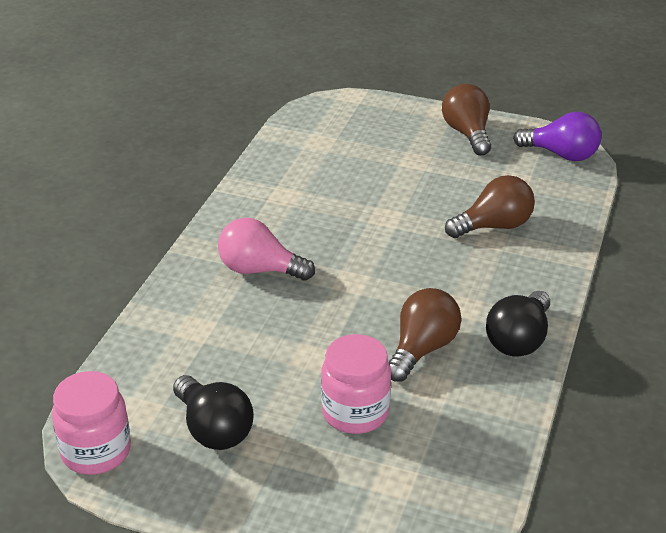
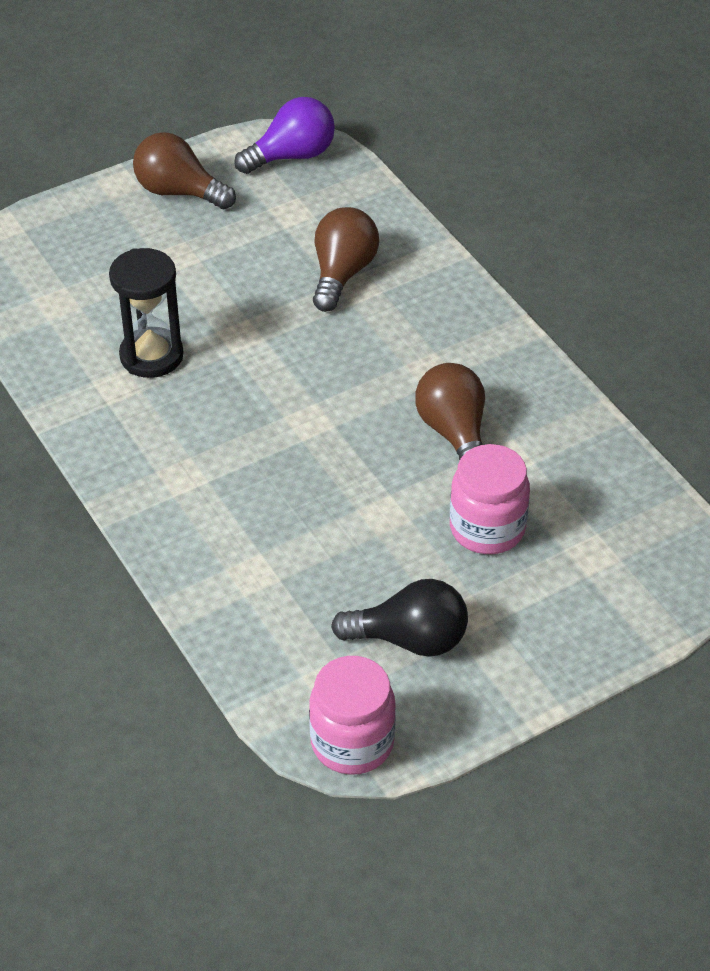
camera: 50 degrees left, 10 degrees up
pink light bulb [218,218,315,281] -> none
black light bulb [486,291,550,357] -> none
none -> black hourglass [109,248,183,378]

